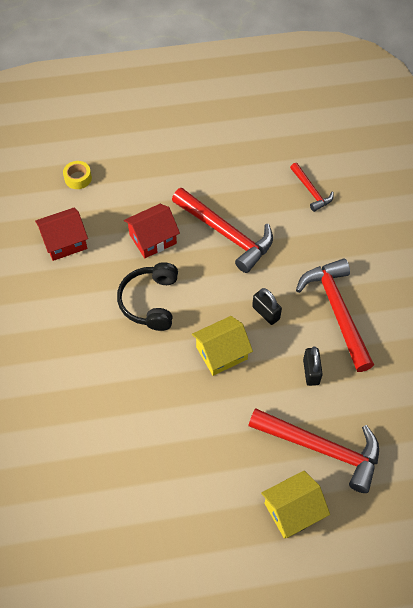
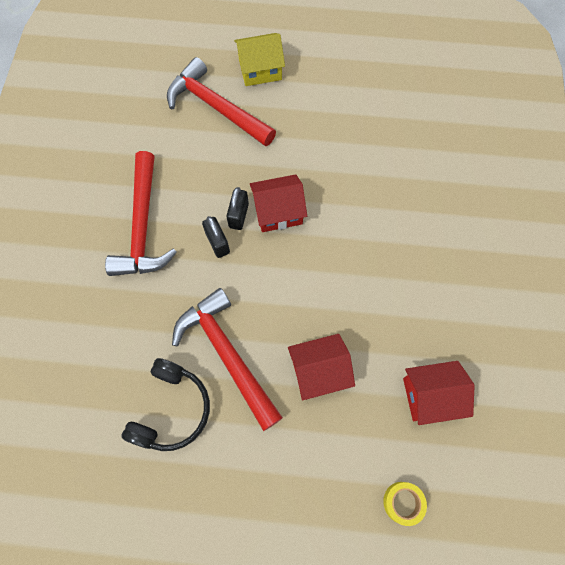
camera: 165 degrees left, 10 degrees up
black headphones [117,262,178,331] -> black headphones moved to [121,358,210,451]
yellow house [192,316,253,376] -> red house [250,174,307,232]
red hammer [290,163,334,212] -> none
black padlock [303,346,323,386] -> black padlock moved to [226,187,249,230]

